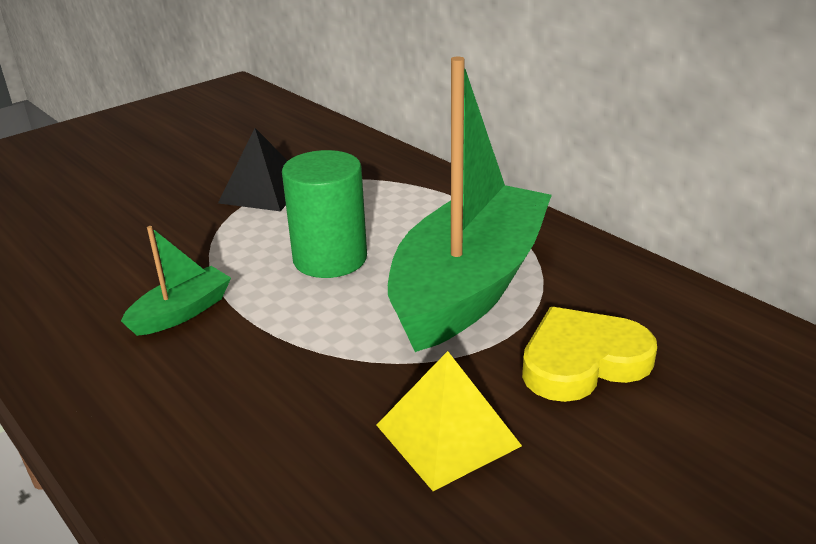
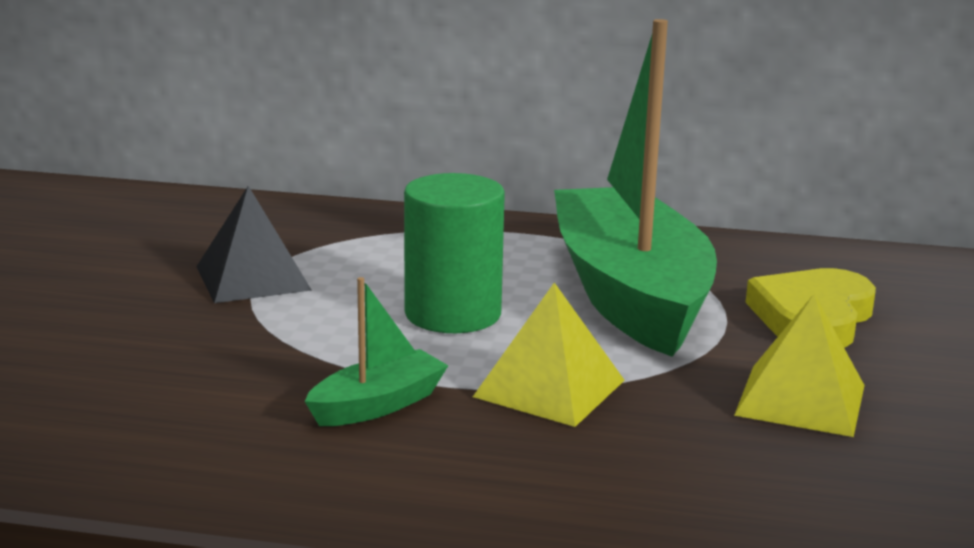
camera: 40 degrees left, 10 degrees down
green boat [121,226,231,336] -> green boat turned 45 degrees clockwise [305,277,448,426]
none -> yellow pyramid [473,282,625,427]

